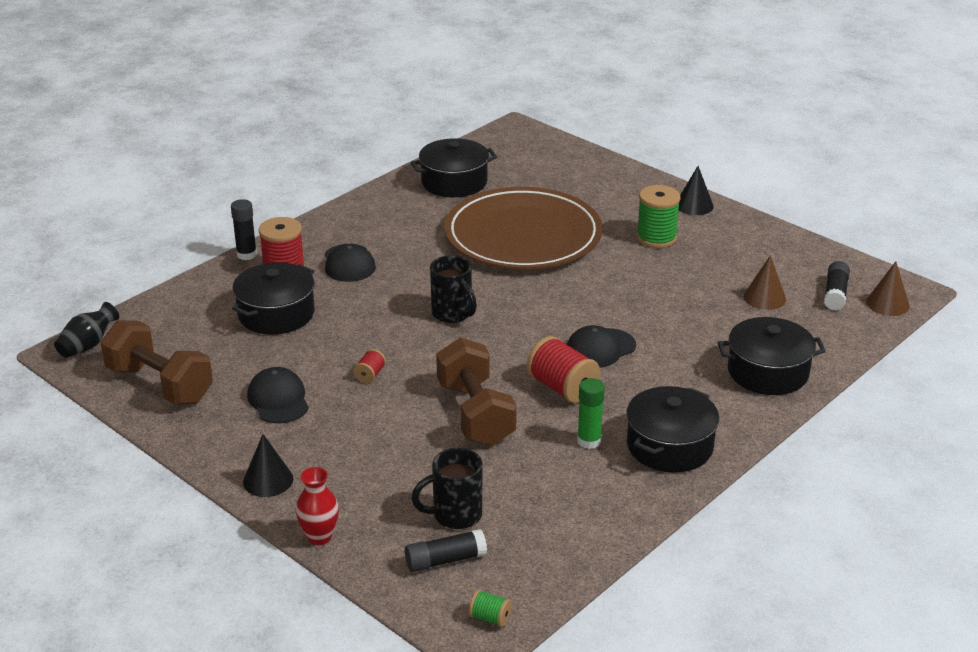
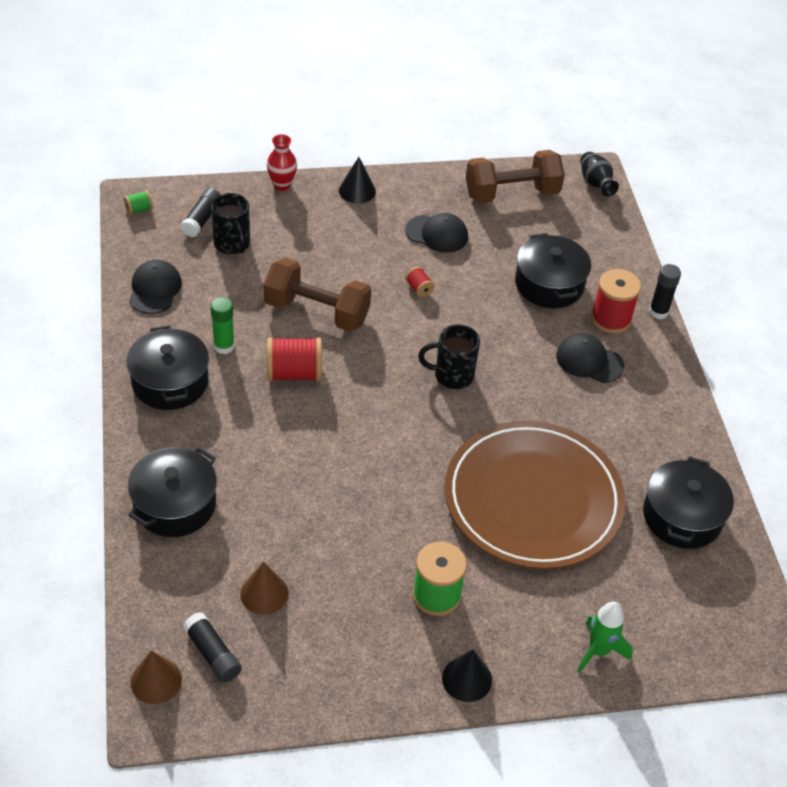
camera: 125 degrees right, 15 degrees up
black mug [411,448,482,529] -> black mug turned 135 degrees clockwise [211,193,250,254]
black cap [567,325,636,368] -> black cap moved to [129,260,182,314]
none -> green rocket [577,602,633,673]

